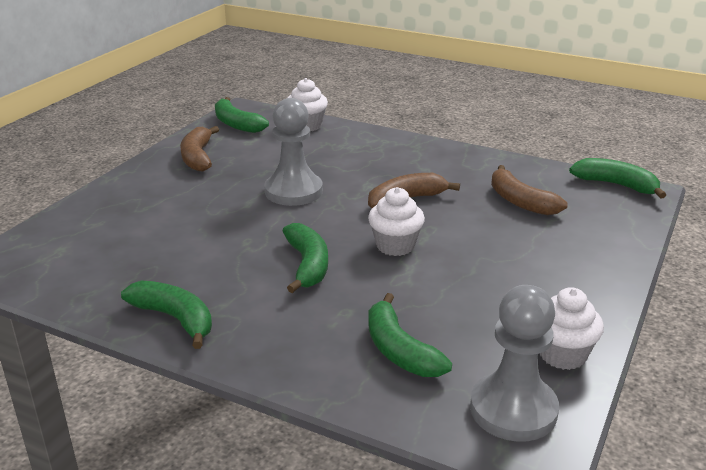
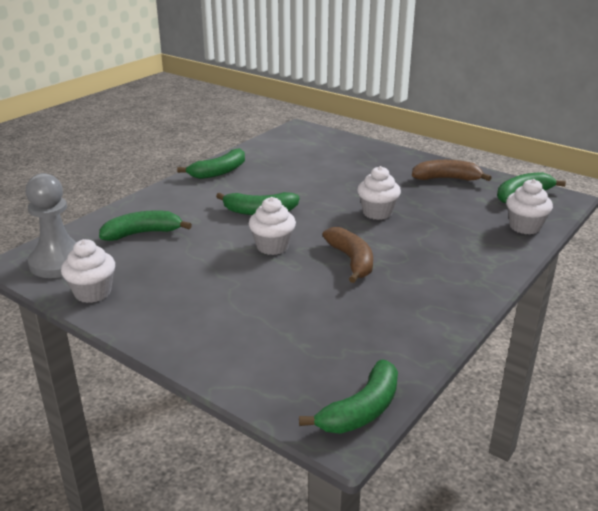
camera: 100 degrees right, 0 degrees up
grey pawn [264,98,323,206] -> white cupcake [357,166,401,220]
brown banana [491,165,568,215] -> none

